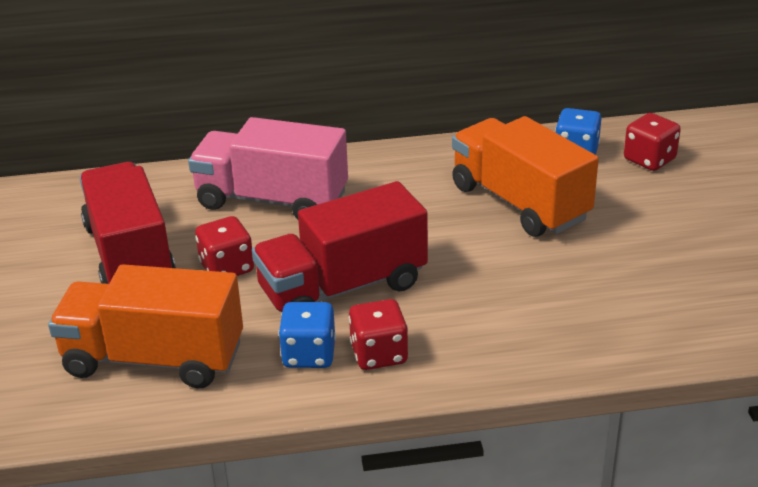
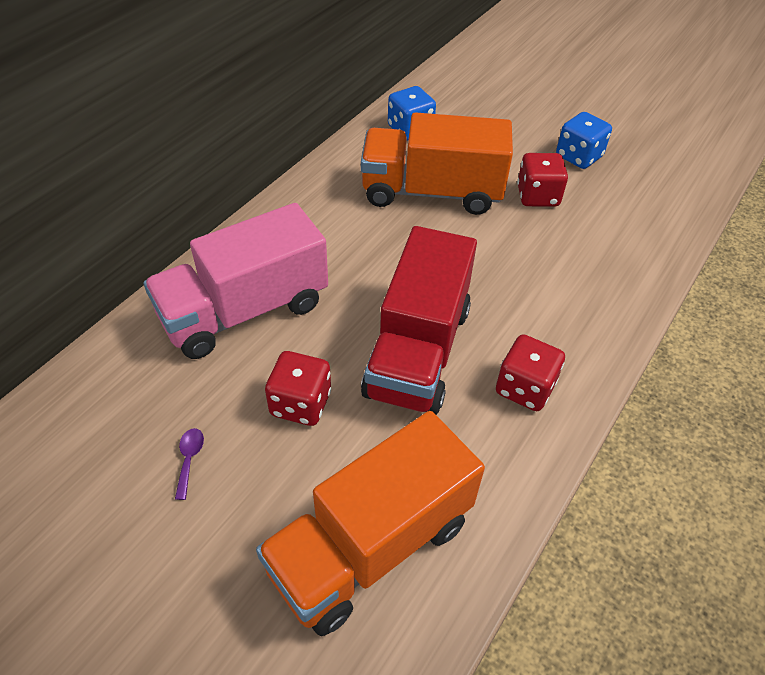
camera: 50 degrees left, 15 degrees up
red truck [79,162,176,284] -> purple spoon [175,428,204,500]
blue dice [279,302,336,368] -> blue dice moved to [556,112,612,169]
red dice [624,113,681,171] -> red dice moved to [517,153,568,207]

